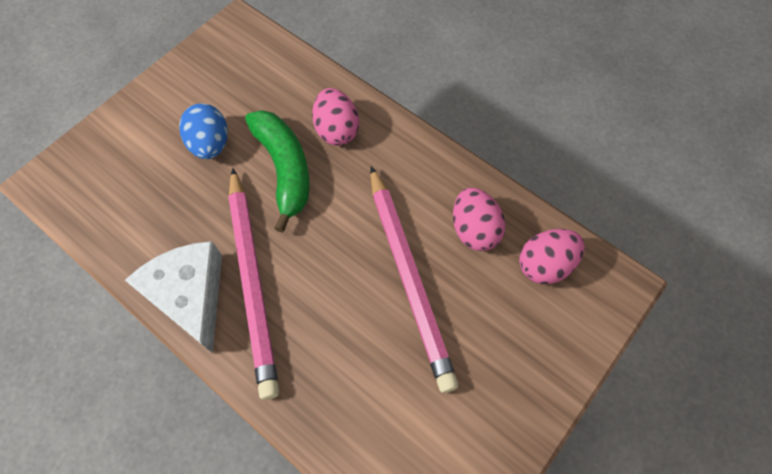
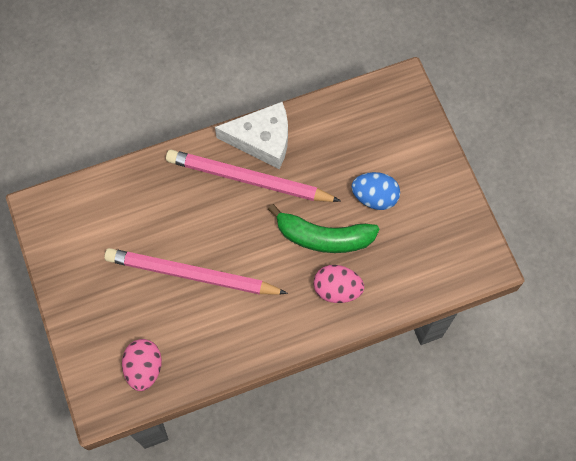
camera: 120 degrees right, 5 degrees up
pink egg [453,188,506,251] -> none

